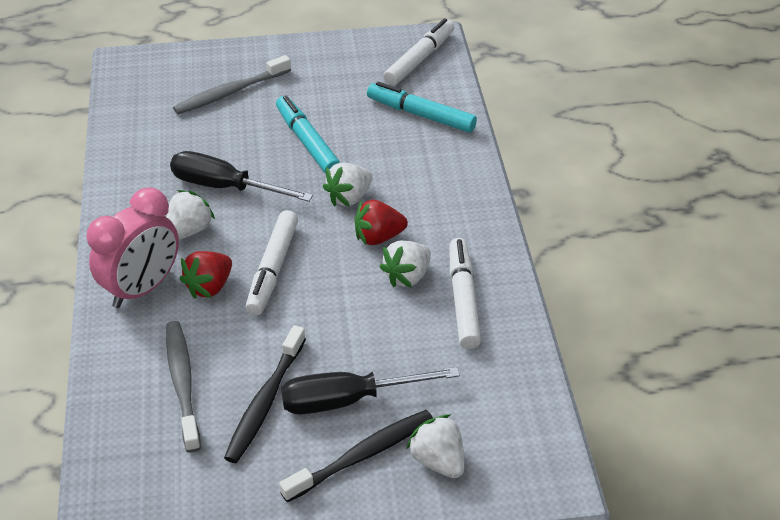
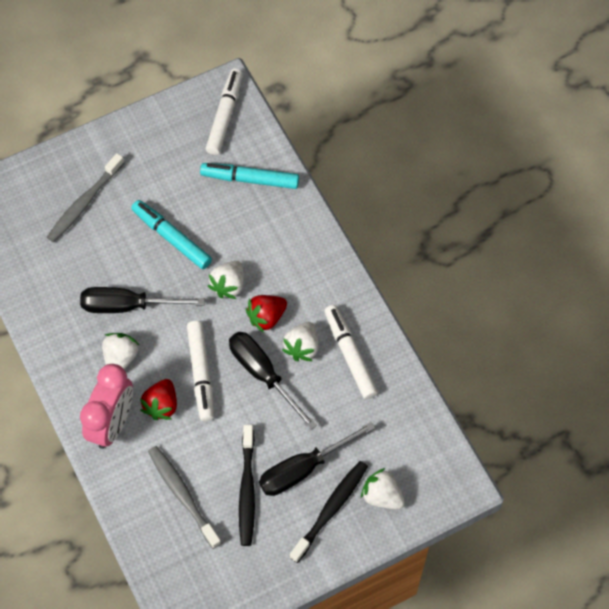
camera: 20 degrees left, 20 degrees up
none -> black screwdriver [229,332,317,430]

